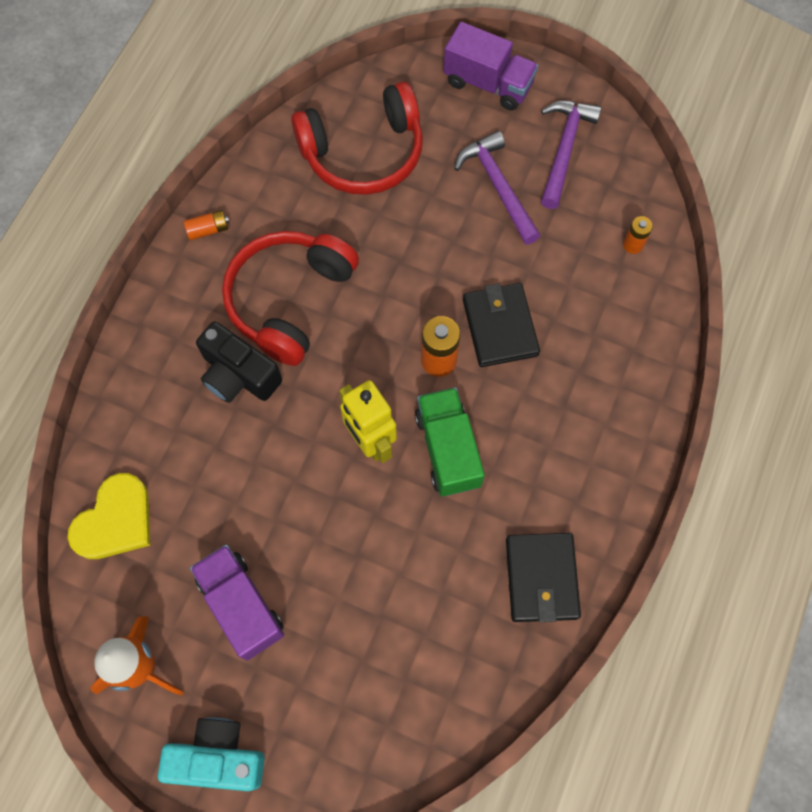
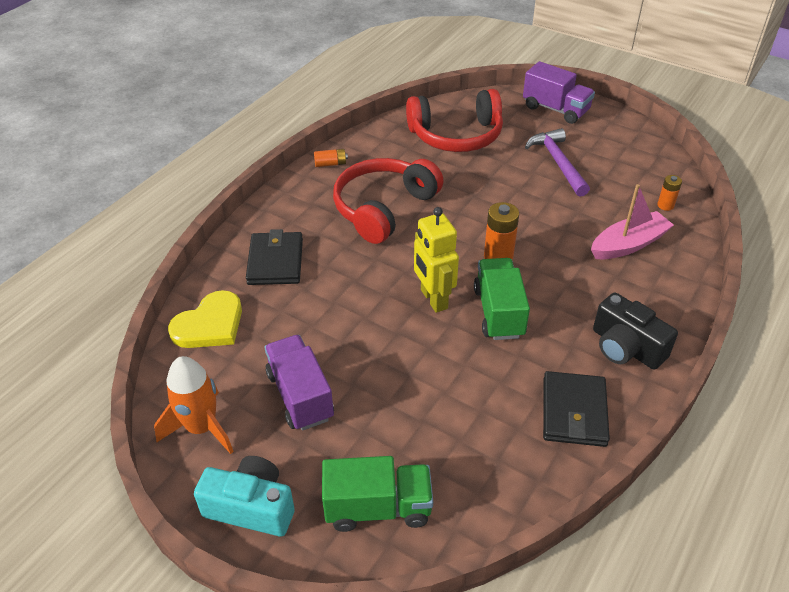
camera: 10 degrees right, 25 degrees down
black camera [196,321,282,403] -> black camera moved to [593,293,678,370]
black wallet [463,283,540,367] -> black wallet moved to [246,229,303,285]
purple hammer [541,101,602,209] -> none
none -> green truck [322,456,433,532]
none -> pink boat [591,184,674,259]

